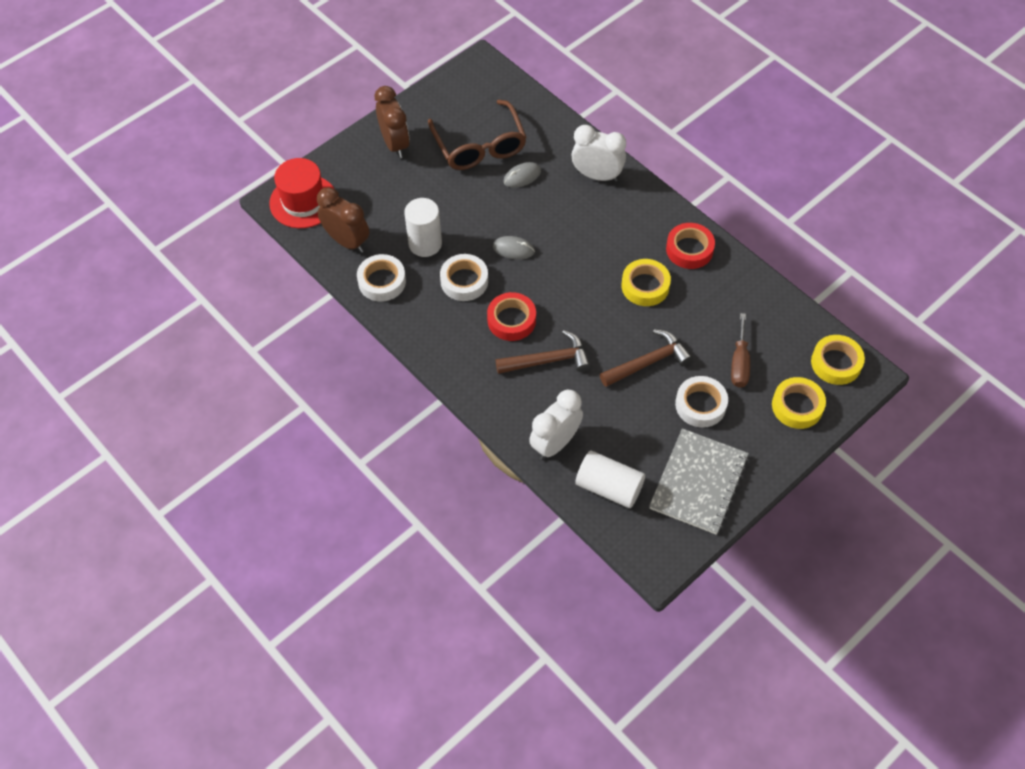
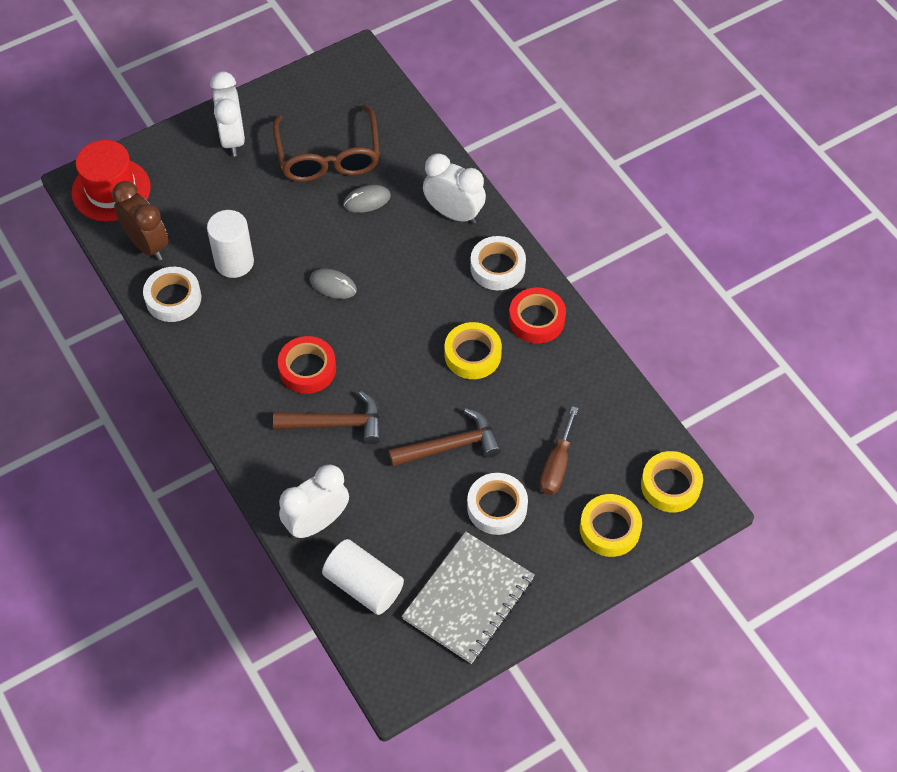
camera: 10 degrees right, 0 degrees up
brown clock [375,86,410,158] -> white clock [210,71,245,157]
white tape [440,254,488,301] -> white tape moved to [470,236,526,290]

